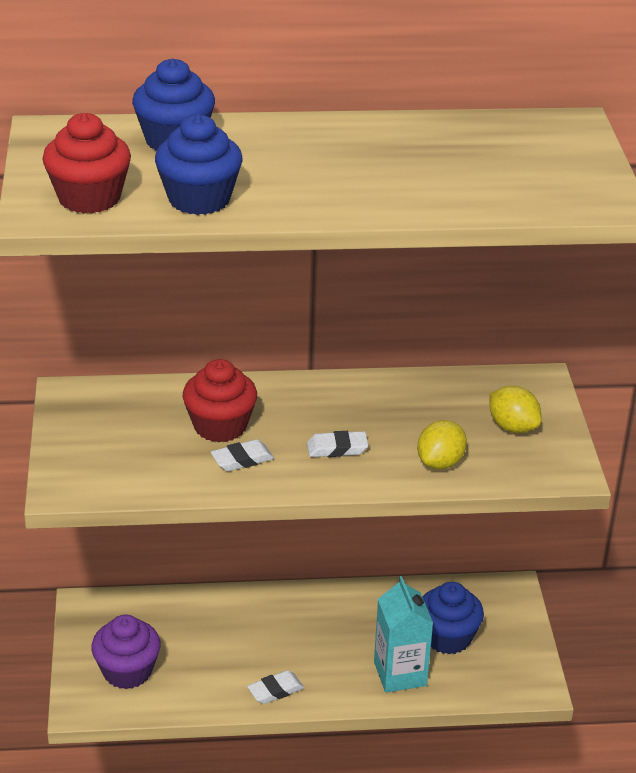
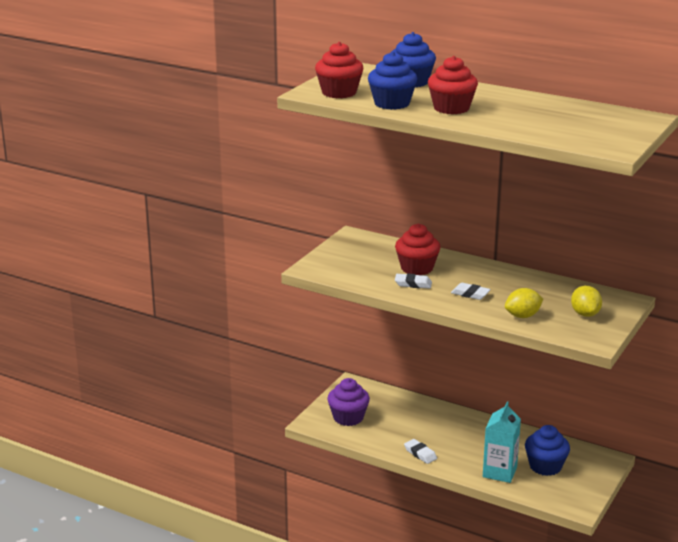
camera: 35 degrees right, 10 degrees down
white eraser [247,670,304,704] -> white eraser turned 45 degrees clockwise [404,439,437,464]
none -> red cupcake [428,56,478,114]

